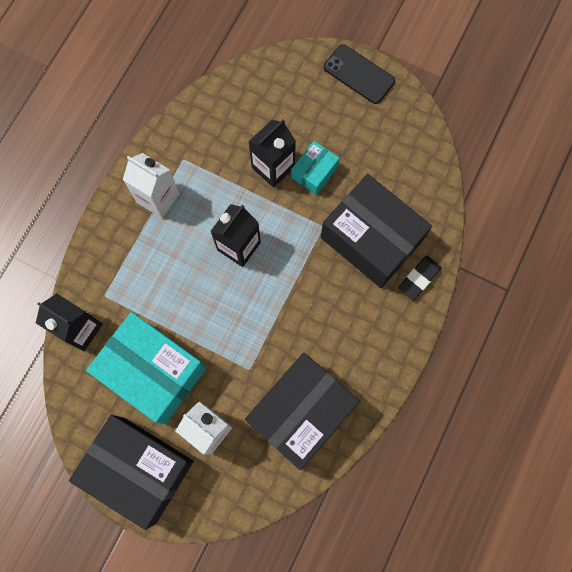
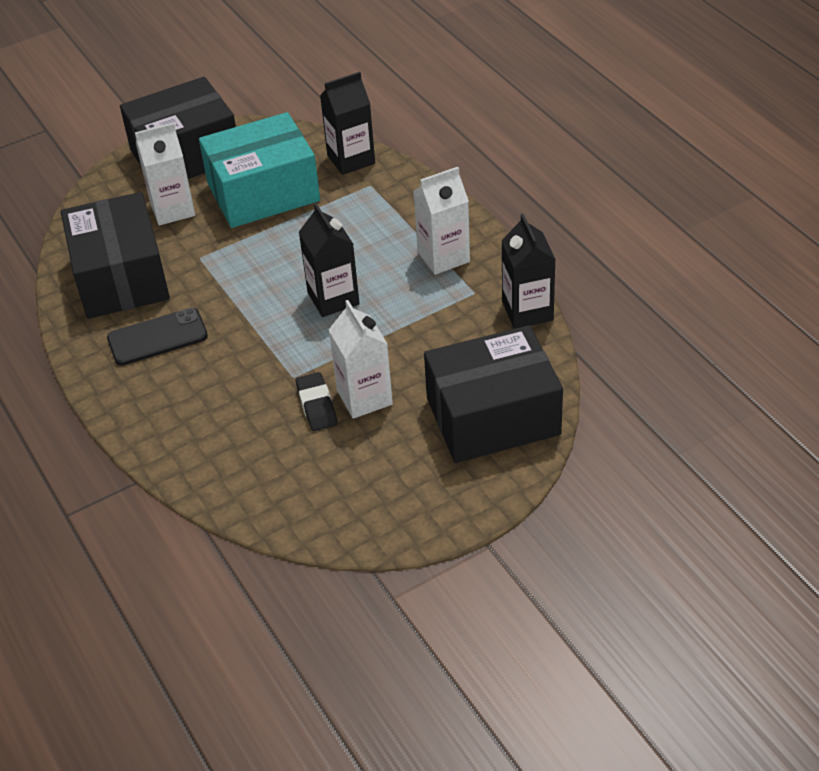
camera: 125 degrees right, 30 degrees down
black carton [249,119,296,188] -> black carton moved to [501,214,556,329]
turquoise box [291,141,340,195] -> white carton [329,300,393,419]
black box [321,174,432,288] -> black box moved to [424,325,563,463]
black phone [324,44,395,104] -> black phone moved to [107,308,208,366]
black eraser [398,256,441,300] -> black eraser moved to [296,372,338,431]

